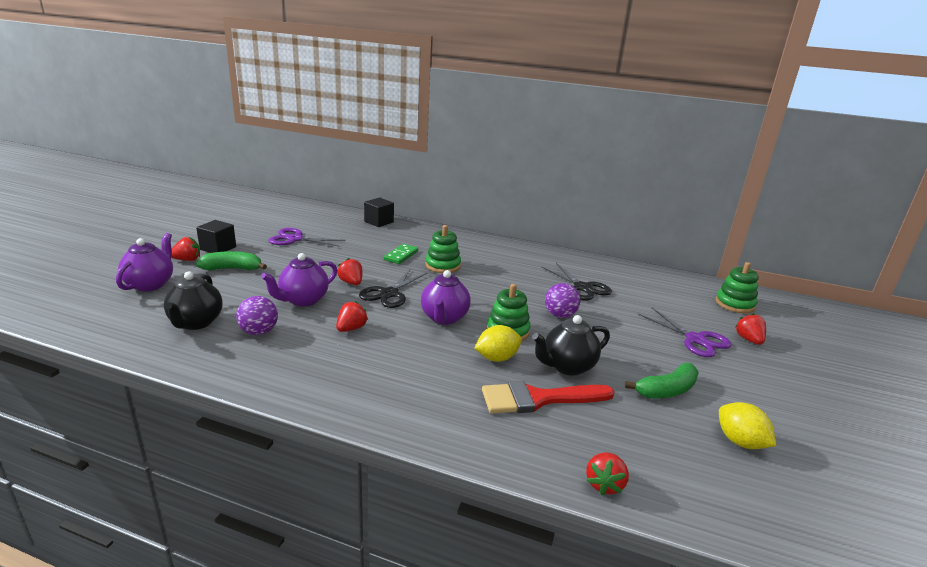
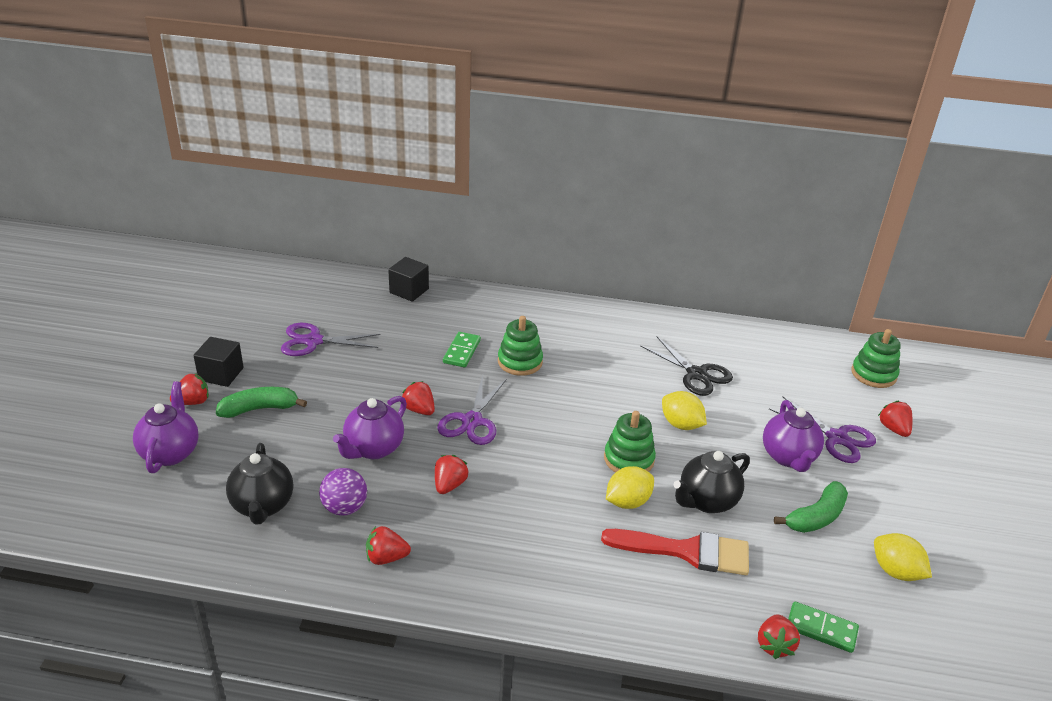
camera: 10 degrees left, 10 degrees up
black scissors [359,270,427,308] -> purple scissors [437,375,507,445]
purple teapot [421,270,471,325] -> purple teapot moved to [763,400,824,472]
red brush [482,381,615,414] -> red brush turned 150 degrees counterclockwise [601,529,749,575]
purple ball [545,283,580,318] -> yellow lemon [662,391,707,430]
none -> red strawberry [366,526,411,565]
none -> green domino [788,602,859,653]

